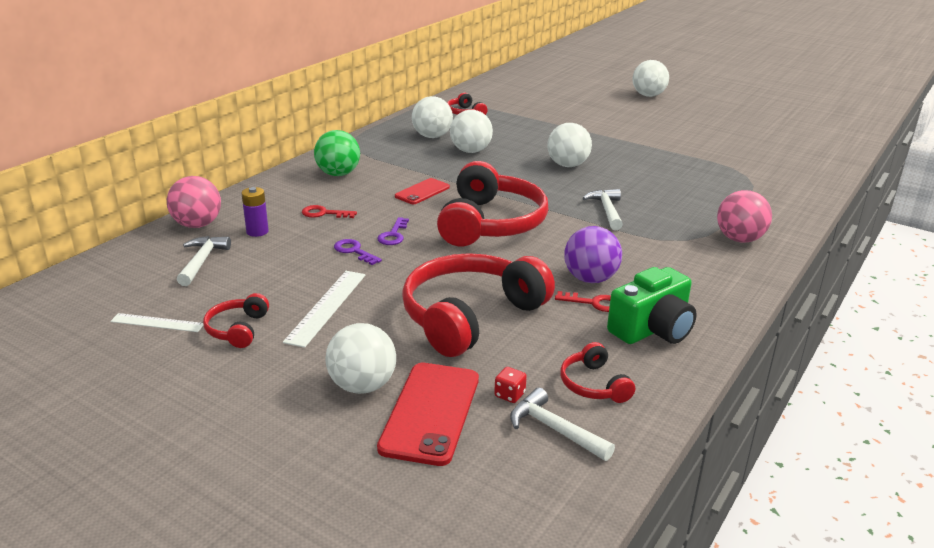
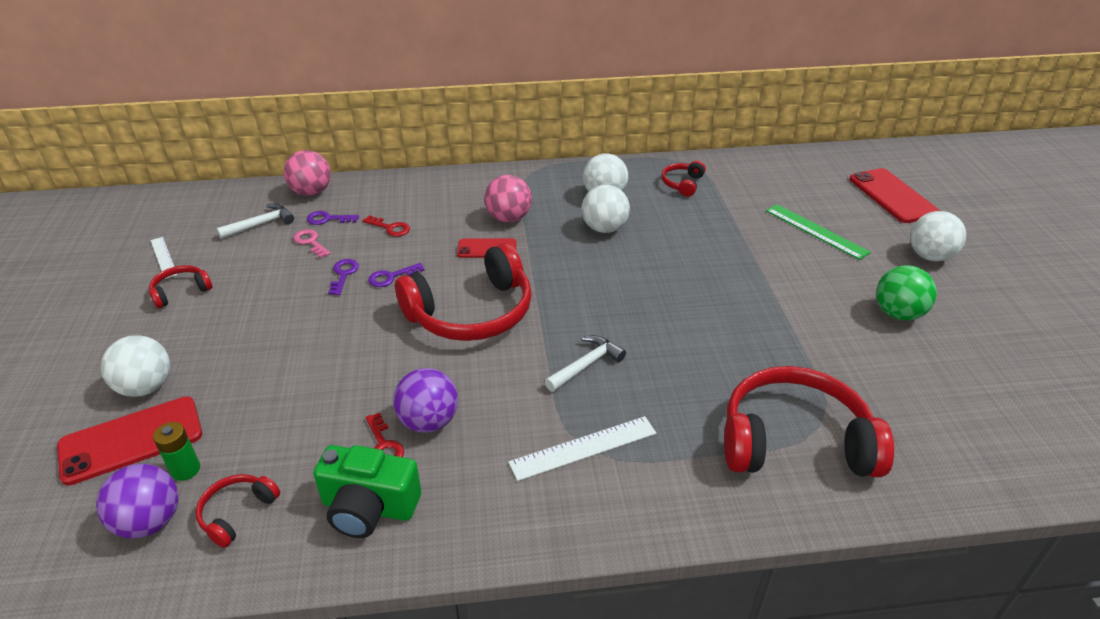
camera: 50 degrees right, 10 degrees up
purple battery [241,187,269,237] -> purple key [307,211,359,225]
white ruler [283,271,366,348] -> white ruler moved to [508,416,656,481]
red key [302,205,357,218] -> red key turned 150 degrees clockwise [362,215,410,237]
green ball [314,130,360,176] -> green ball moved to [876,265,937,321]
red headphones [402,253,555,357] -> red headphones moved to [724,366,894,477]
red dice [494,367,527,403] -> green battery [153,422,200,481]
white hammer [510,388,615,461] -> purple ball [96,464,178,539]
white ball [547,123,592,167] -> none
pink ball [717,190,772,243] -> pink ball moved to [484,175,532,222]
none -> pink key [293,229,331,258]
none -> green ruler [766,204,871,260]
none -> red phone [850,168,939,223]

